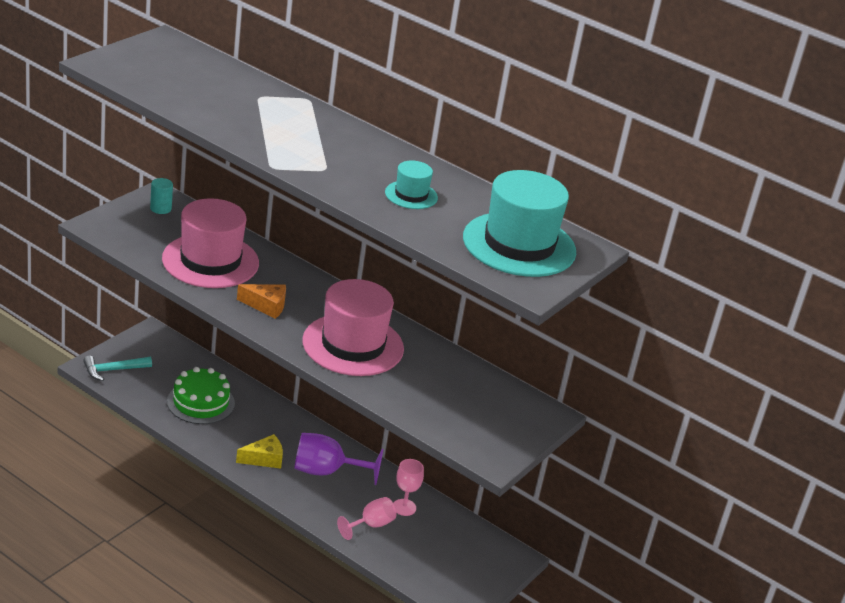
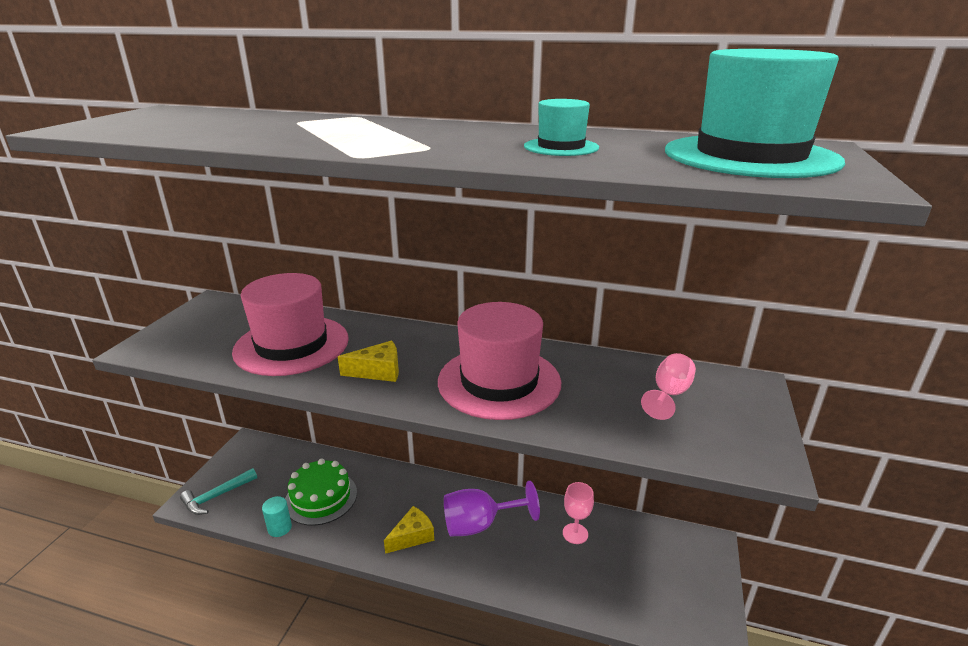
camera: 15 degrees left, 5 degrees down
turquoise cylinder [150,178,173,214] -> turquoise cylinder moved to [262,496,292,537]
orange cheese [237,284,286,319] -> yellow cheese [338,341,399,382]
pink goblet [337,497,397,540] -> pink goblet moved to [641,353,696,420]

